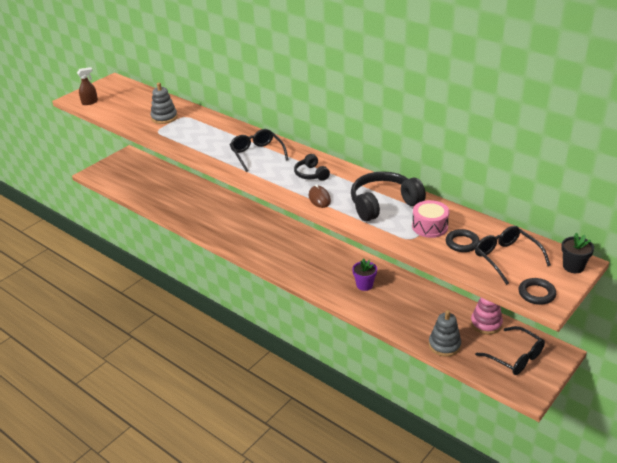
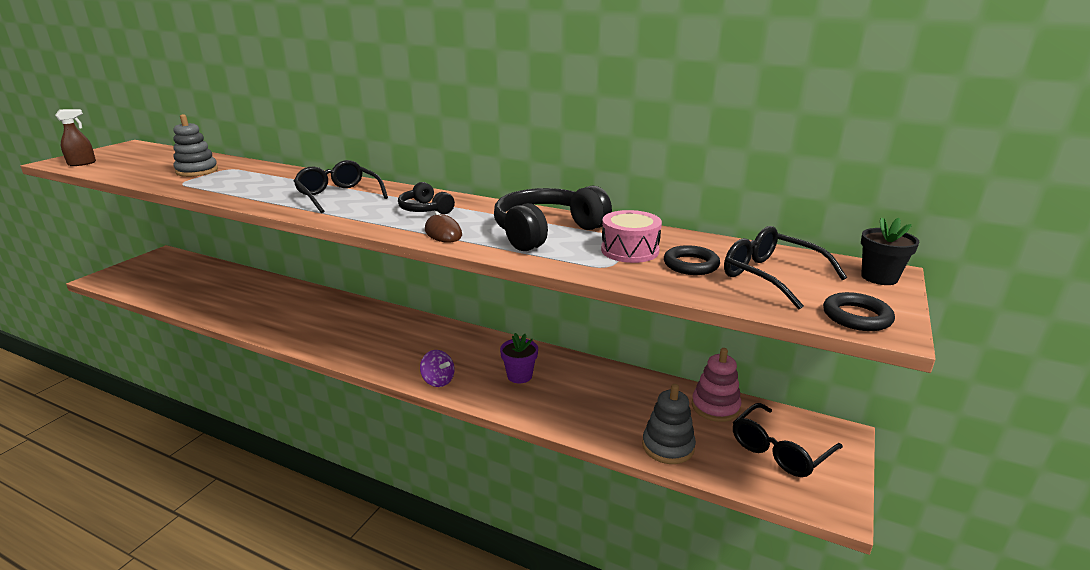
camera: 15 degrees left, 10 degrees down
black glasses [475,326,545,375] -> black glasses turned 105 degrees clockwise [733,403,843,477]
none -> purple spinning top [420,350,455,387]

